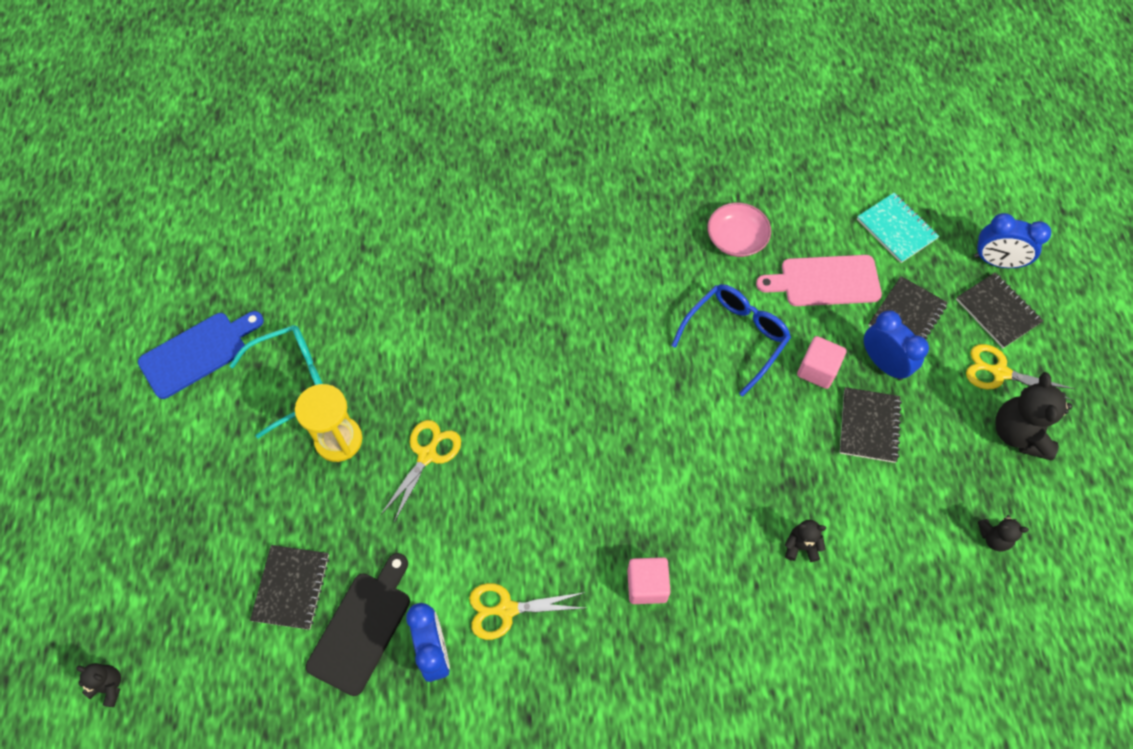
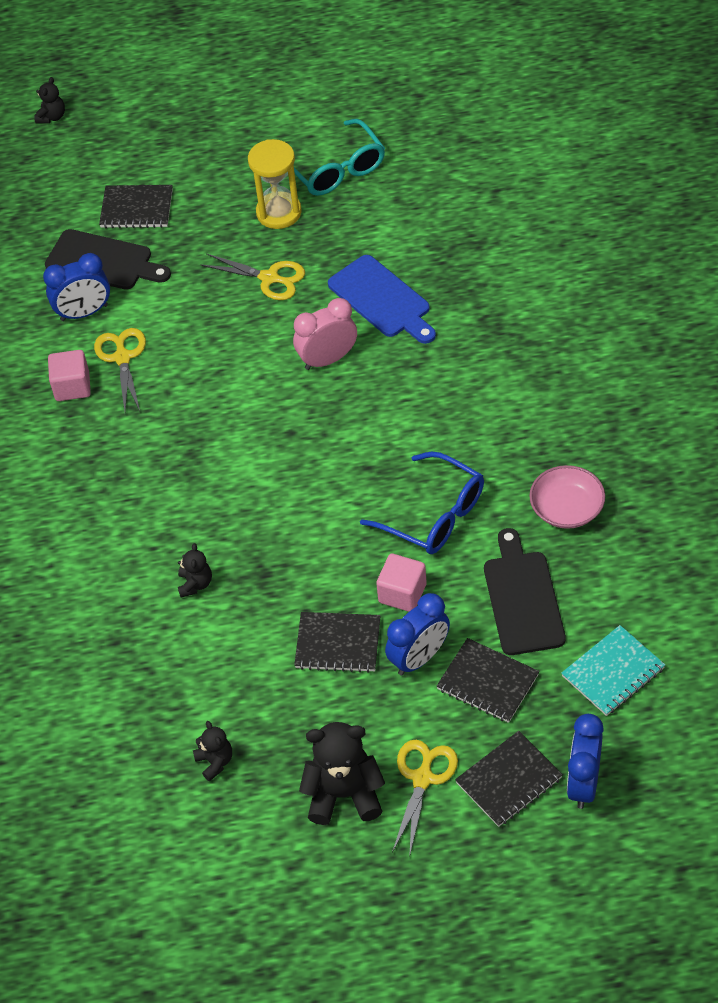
camera: 90 degrees right, 10 degrees down
blue cutting board [138,311,264,399] -> blue cutting board moved to [328,255,436,344]
pink cube [627,557,671,604] -> pink cube moved to [48,350,91,401]
pink cutting board [756,255,882,306] -> black cutting board [484,528,566,655]
black teddy bear [978,515,1029,551] -> black teddy bear turned 150 degrees clockwise [193,721,232,781]
none -> pink clock [293,298,357,370]

